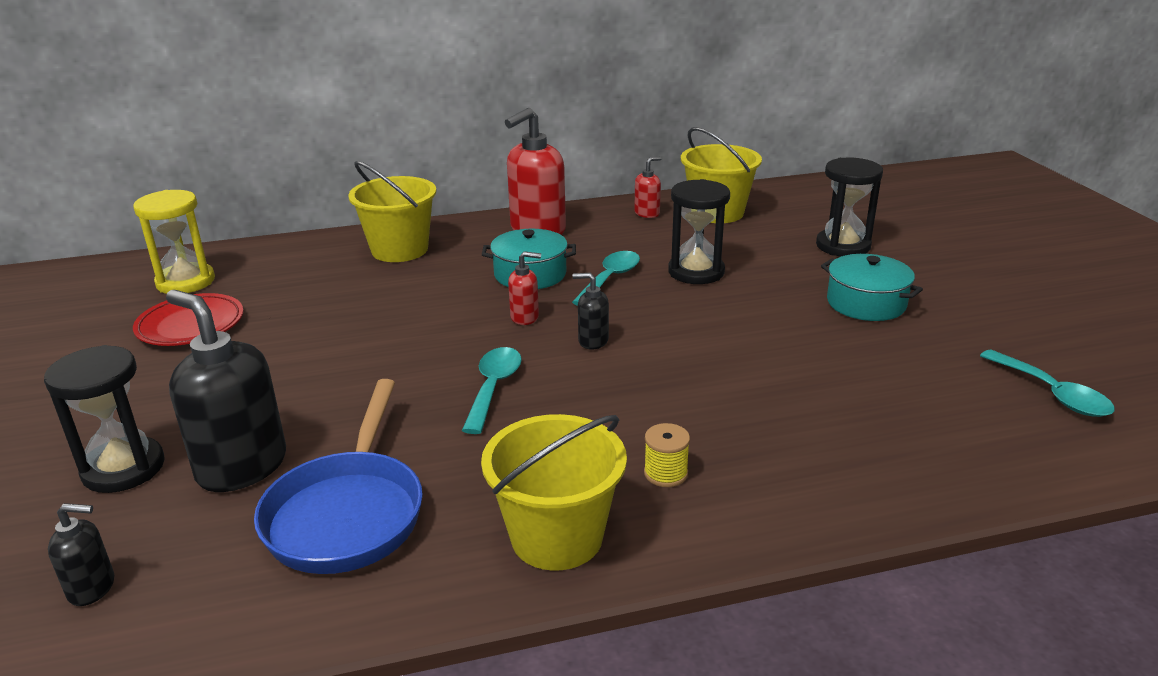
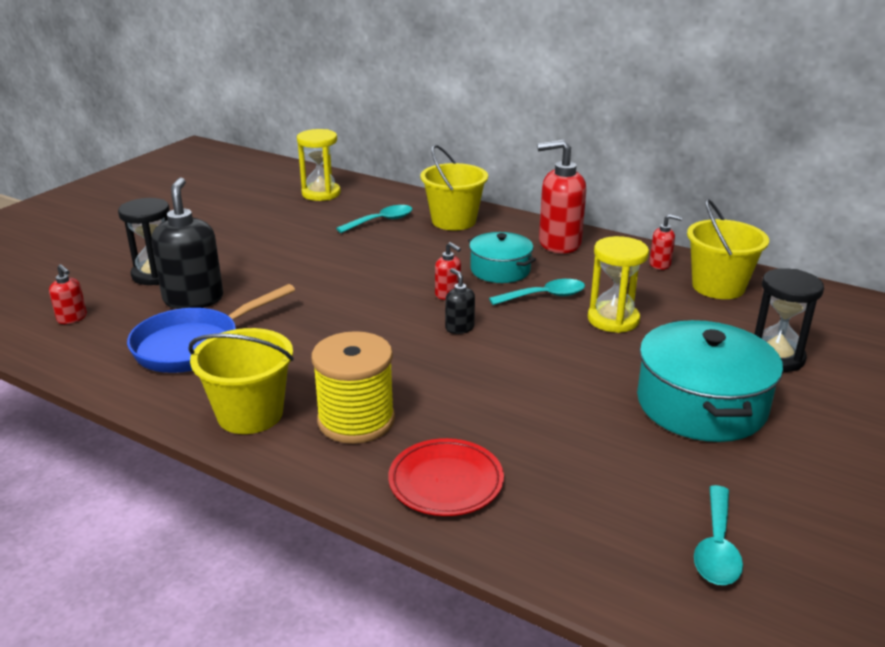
camera: 45 degrees right, 0 degrees up
black soap dispenser [48,503,114,606] -> red soap dispenser [49,264,87,324]
red plate [133,293,243,346] -> red plate moved to [388,438,504,516]
turquoise spoon [462,347,522,434] -> turquoise spoon moved to [336,205,412,233]
yellow spool [644,423,690,487] -> yellow spool [312,331,395,444], size x2.26
black hourglass [668,179,730,284] -> yellow hourglass [588,236,649,333]
turquoise pot [821,254,923,321] -> turquoise pot [637,320,783,442], size x1.64

